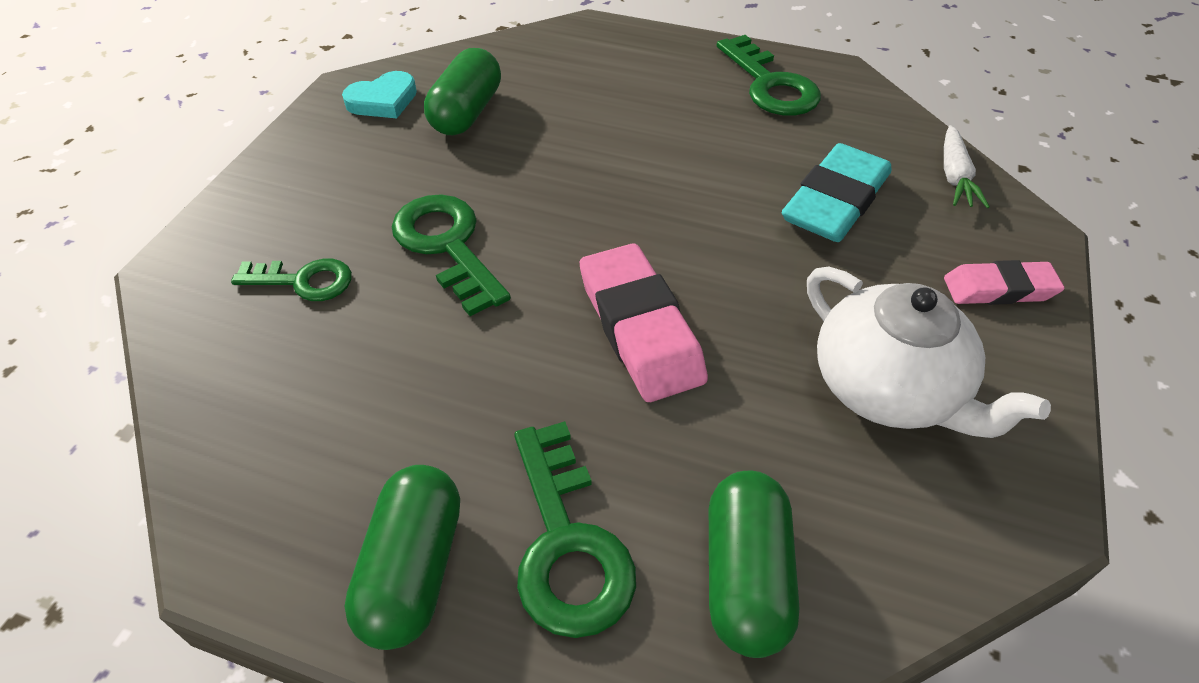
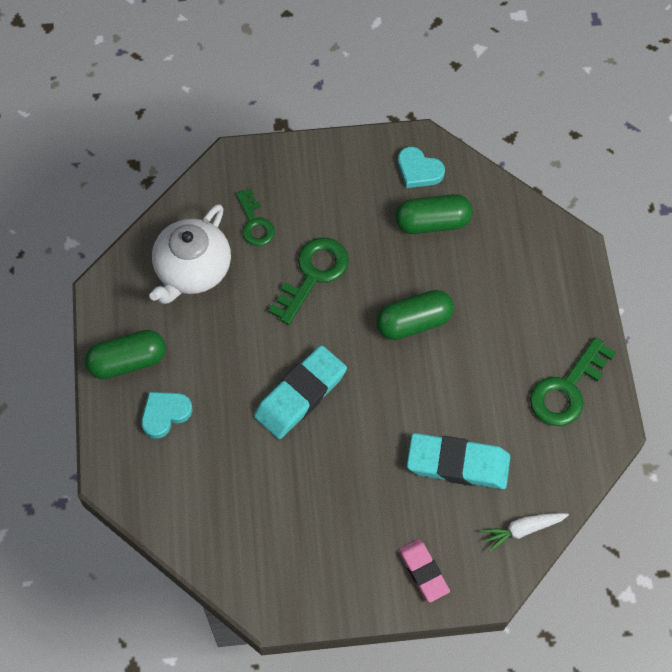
camera: 65 degrees right, 15 degrees up
green key [514,421,636,638] -> turquoise heart [141,392,192,439]
pink eraser [580,243,708,402] -> turquoise eraser [254,345,347,439]
green capsule [709,471,800,658] -> green capsule moved to [376,290,454,340]
white teapot [807,267,1051,438] -> white teapot moved to [149,204,231,304]

